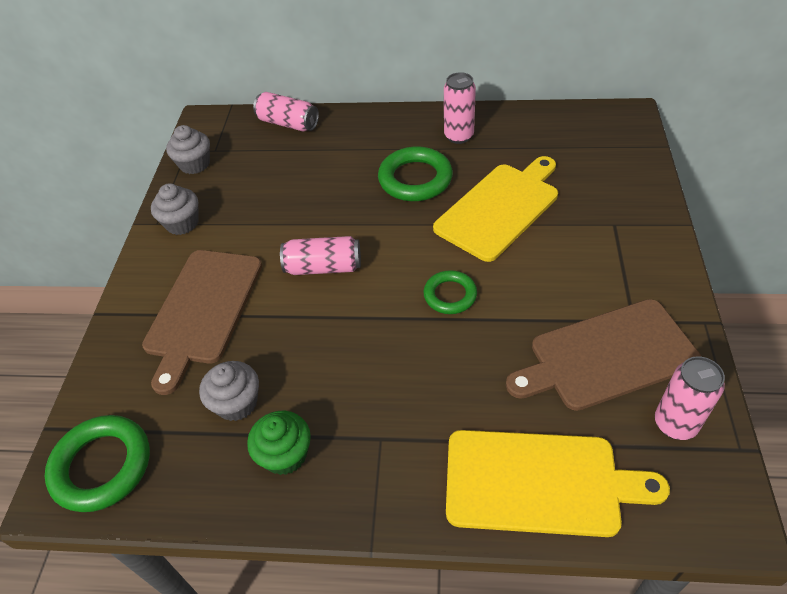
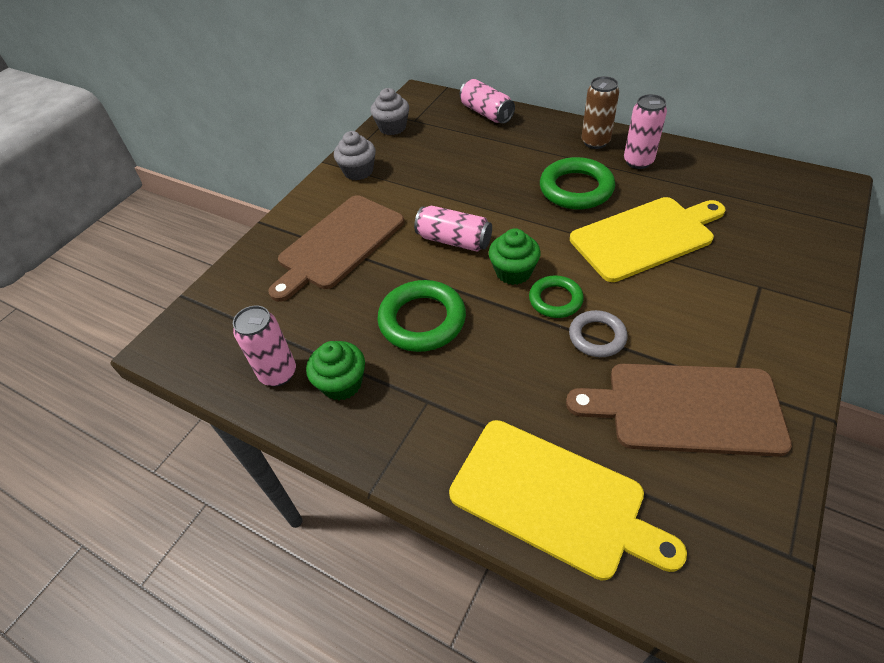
camera: 25 degrees right, 0 degrees up
green ring [45,415,150,512] -> green ring moved to [377,280,466,352]
grey cupcake [199,361,259,421] -> none
pink can [655,356,725,440] -> pink can moved to [233,306,296,386]
none -> green cupcake [489,228,541,285]
none -> grey ring [569,310,627,357]
none -> brown can [582,76,619,149]

